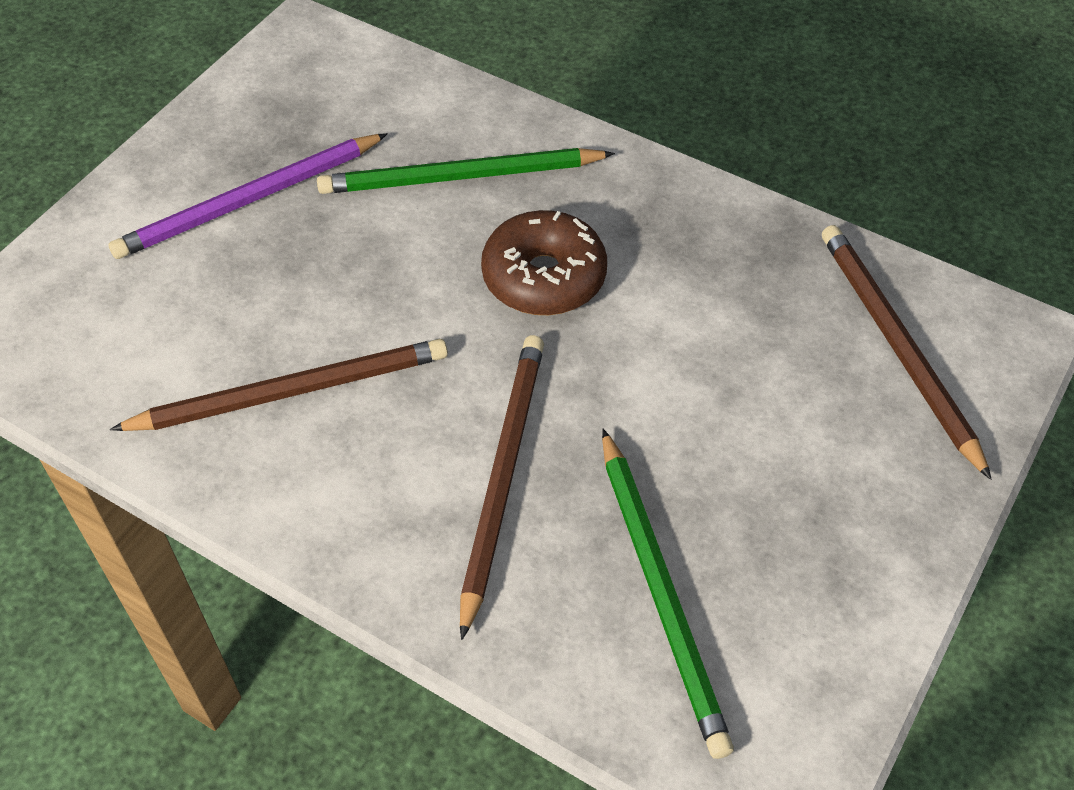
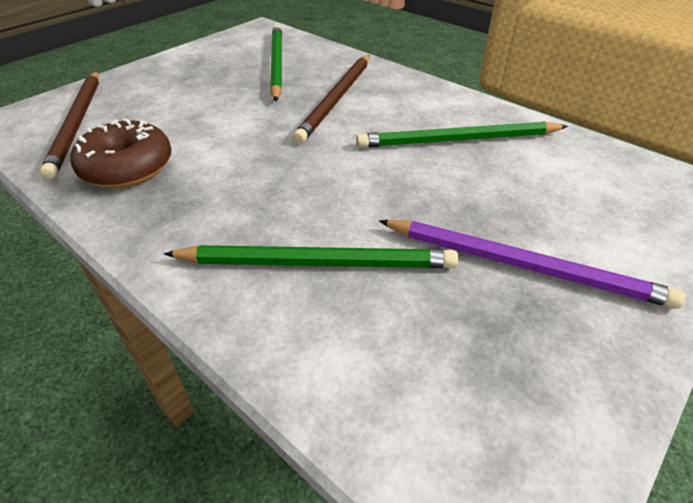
camera: 170 degrees left, 10 degrees down
purple pencil [109,133,388,259] -> purple pencil turned 45 degrees clockwise [379,220,685,309]
brown pencil [110,339,448,431] -> green pencil [356,121,568,148]
brown donut [481,210,607,315] -> brown donut moved to [70,118,171,188]

